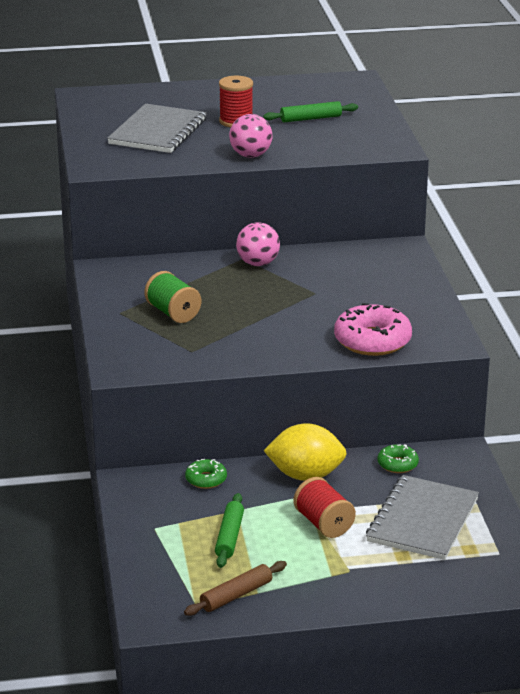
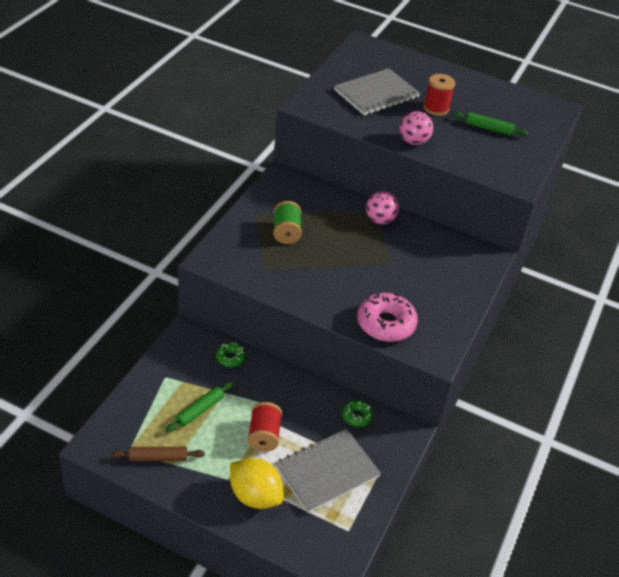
camera: 30 degrees right, 15 degrees up
yellow lemon [264,423,347,481] -> yellow lemon moved to [230,458,284,509]

